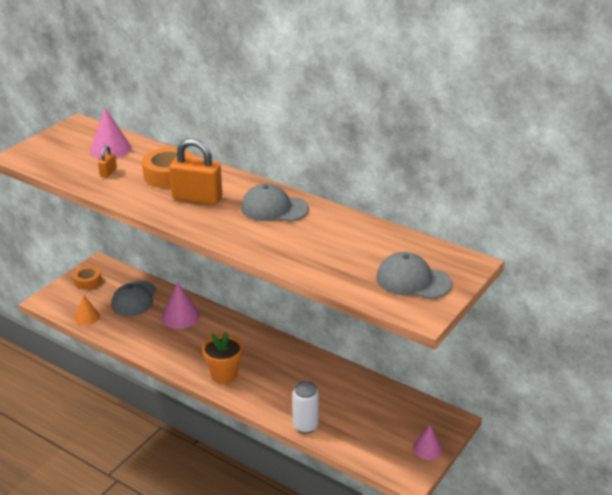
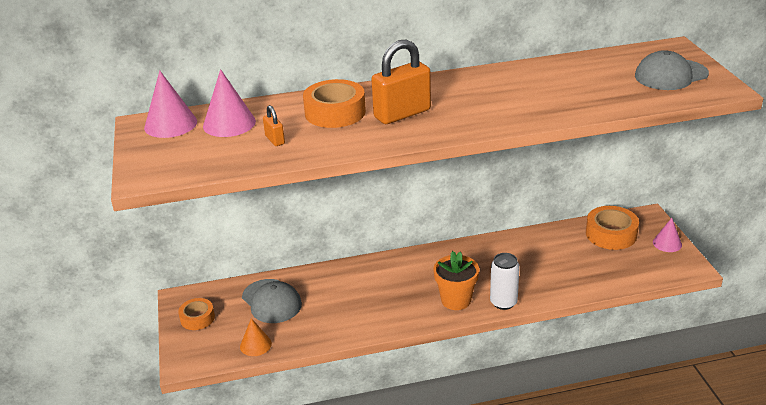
camera: 45 degrees left, 0 degrees up
pink cone [162,282,200,329] -> pink cone moved to [144,71,197,138]
grey cap [241,184,309,222] -> none
white can [292,381,319,434] -> white can moved to [490,253,520,310]
none -> orange tape [586,206,639,250]

